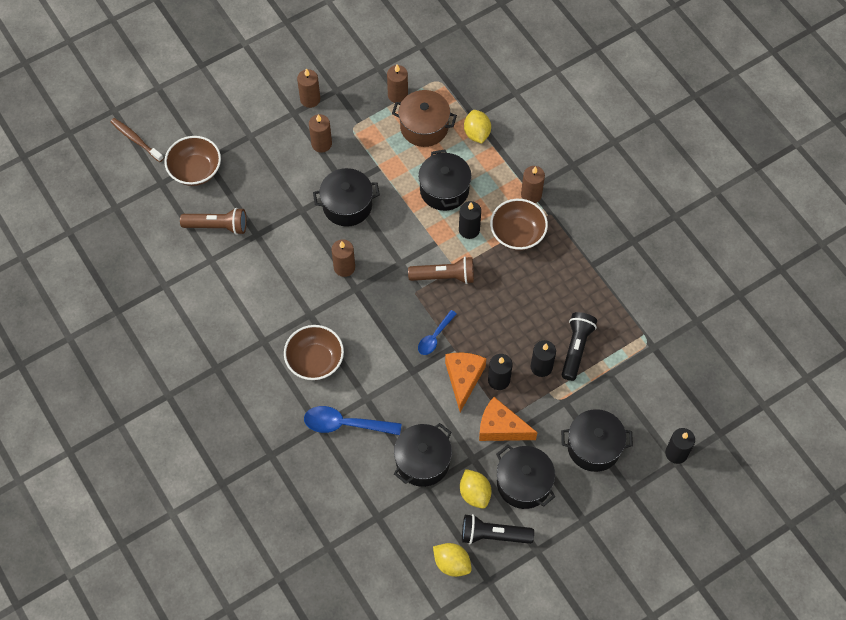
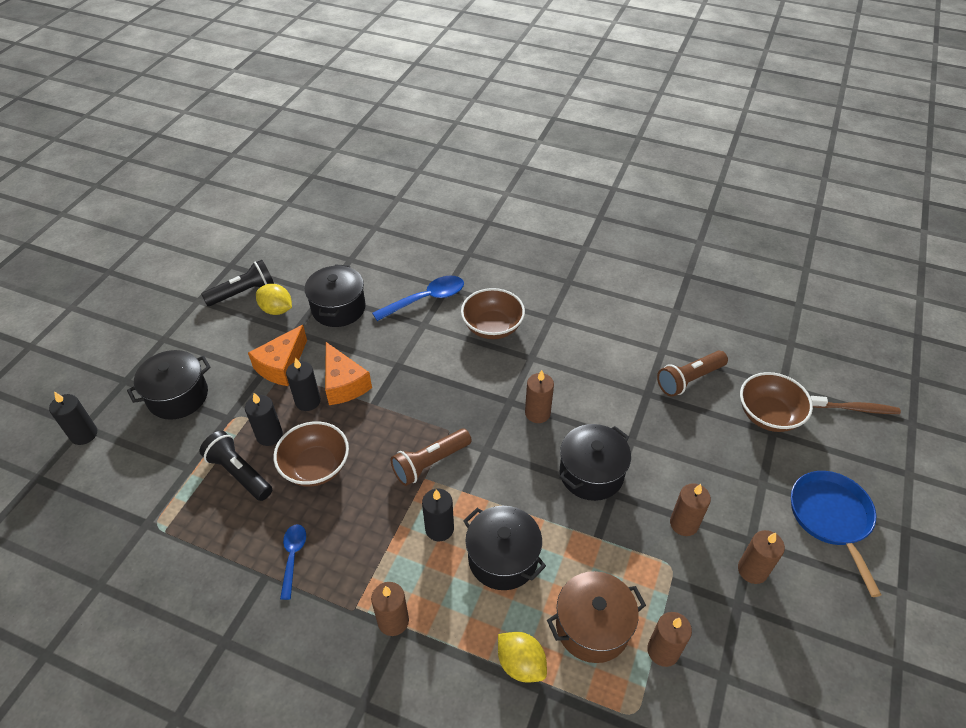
camera: 145 degrees right, 15 degrees down
blue spoon [418,310,457,355] -> blue spoon moved to [280,524,306,600]
yellow lemon [433,543,472,577] -> none
orange cheese [479,397,538,441] -> orange cheese turned 135 degrees clockwise [248,325,307,386]
brown bowl [490,199,548,250] -> brown bowl moved to [273,421,349,487]
black pot [496,445,555,509] -> none
black flashlight [562,312,597,381] -> black flashlight turned 150 degrees clockwise [199,431,272,501]
none -> blue pan [791,471,881,597]

